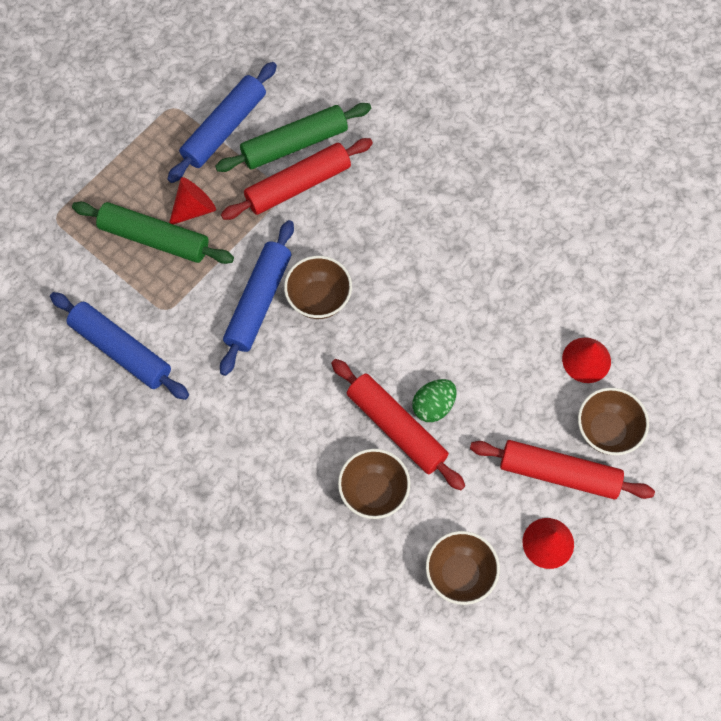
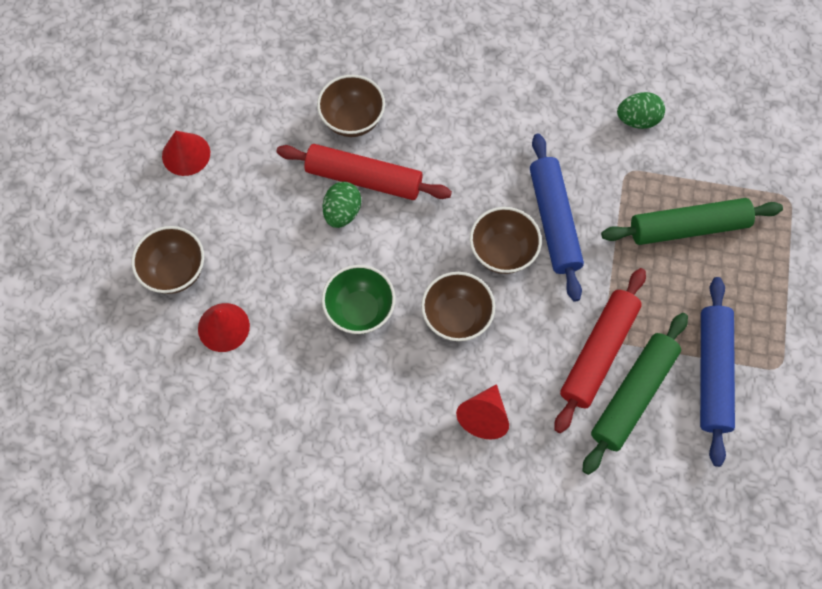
camera: 150 degrees right, 0 degrees up
blue rolling pin [50,292,189,400] -> green egg [617,92,665,129]
red cone [169,177,216,225] -> red cone moved to [456,384,509,439]
brown bowl [426,531,500,605] -> brown bowl moved to [421,272,495,341]
red rolling pin [470,440,655,499] -> none
none -> green bowl [322,265,395,334]

